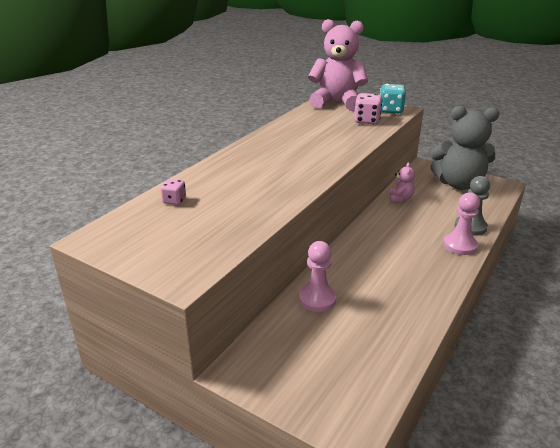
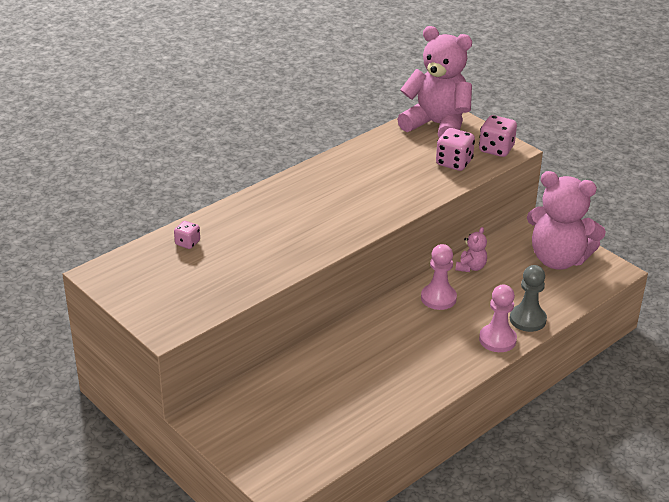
camera: 15 degrees right, 5 degrees up
pink pawn [299,241,336,312] -> pink pawn moved to [421,244,457,310]
turquoise dice [380,84,406,114] -> pink dice [479,115,517,157]
grey teddy bear [430,106,499,190] -> pink teddy bear [527,171,606,270]

